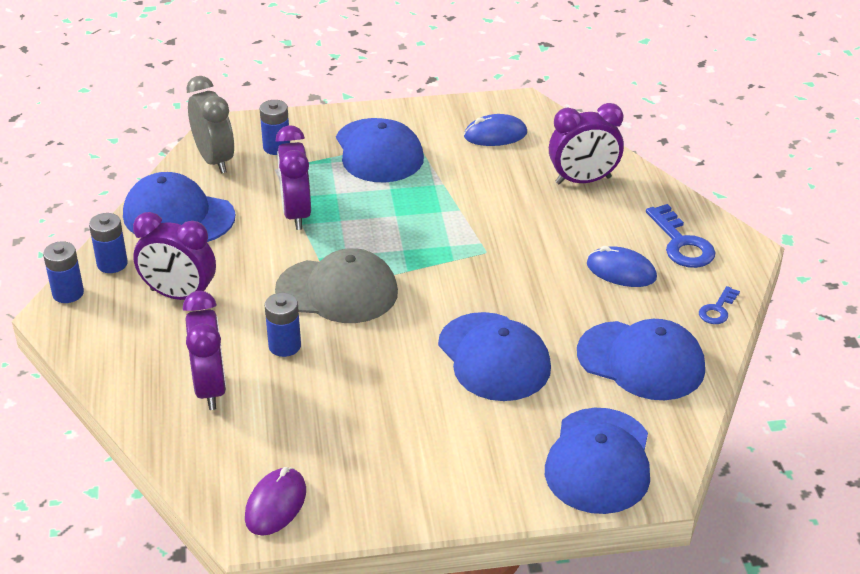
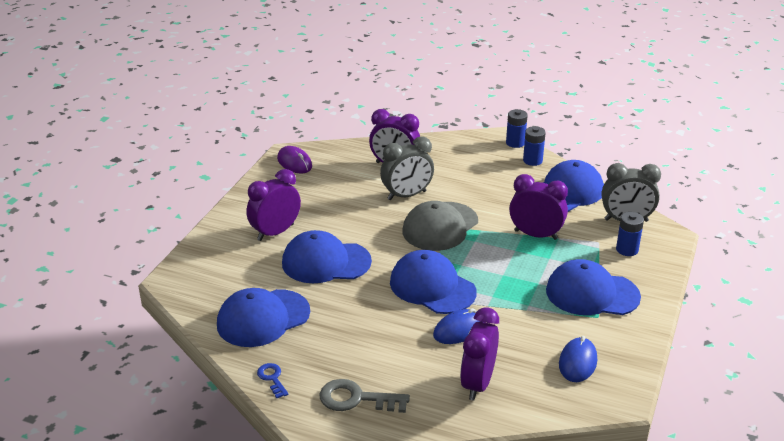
camera: 120 degrees right, 5 degrees down
purple clock [133,212,216,300] -> purple clock moved to [246,169,301,241]
blue battery [265,293,301,357] -> grey clock [380,137,434,200]
blue cap [545,408,650,514] -> blue cap moved to [390,250,477,314]
blue mouse [587,246,657,287] -> blue mouse moved to [433,308,481,344]
blue key [646,204,716,268] -> grey key [320,379,410,413]

